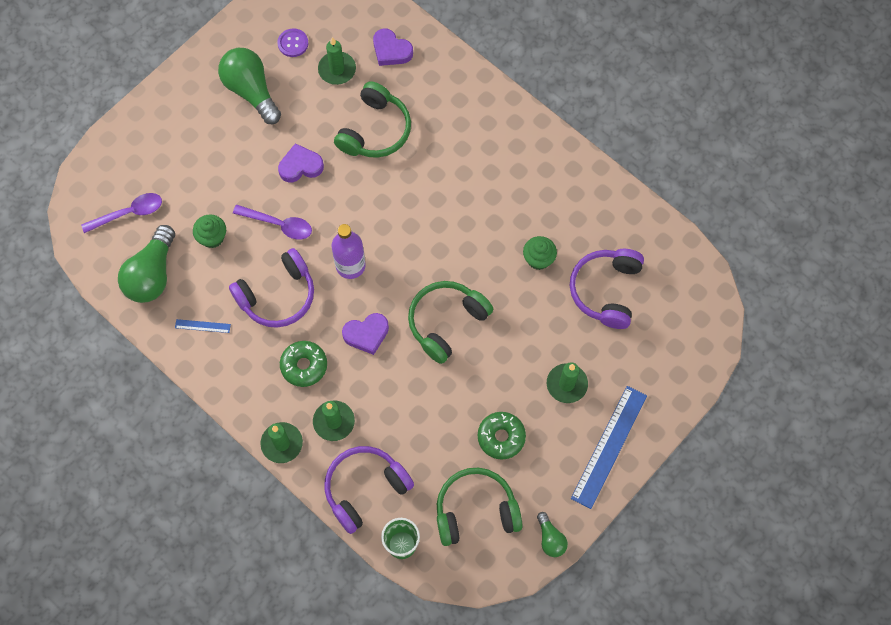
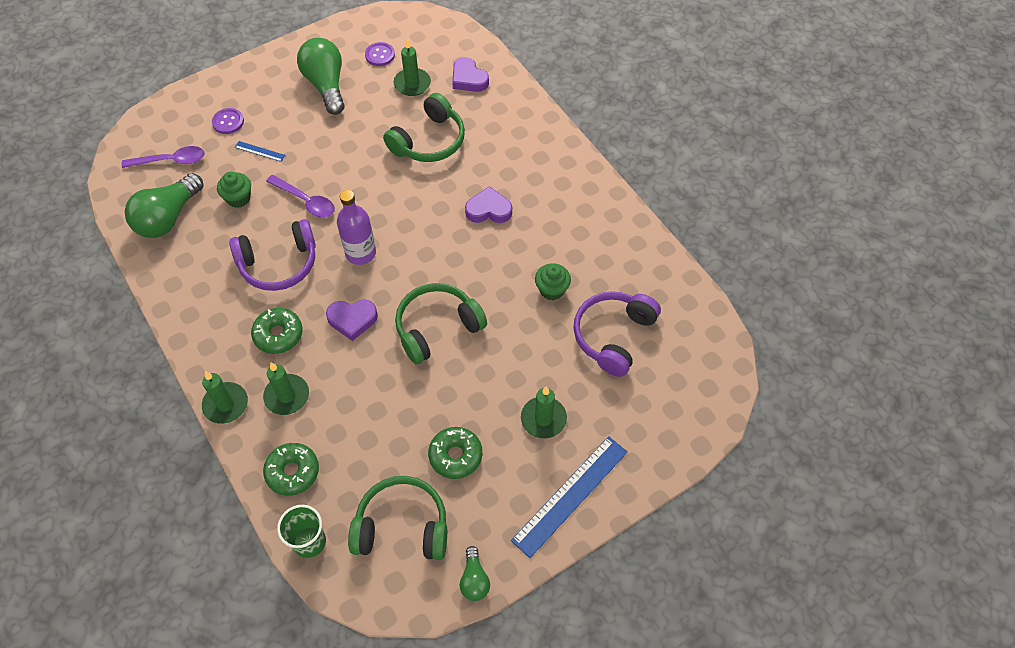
camera: 15 degrees right, 10 degrees down
blue ruler [175,319,231,333] -> blue ruler moved to [235,141,285,162]
purple heart [278,143,324,182] -> purple heart moved to [465,186,512,223]
purple headphones [324,446,414,534] -> green donut [263,443,319,496]
none -> purple button [212,108,244,134]

